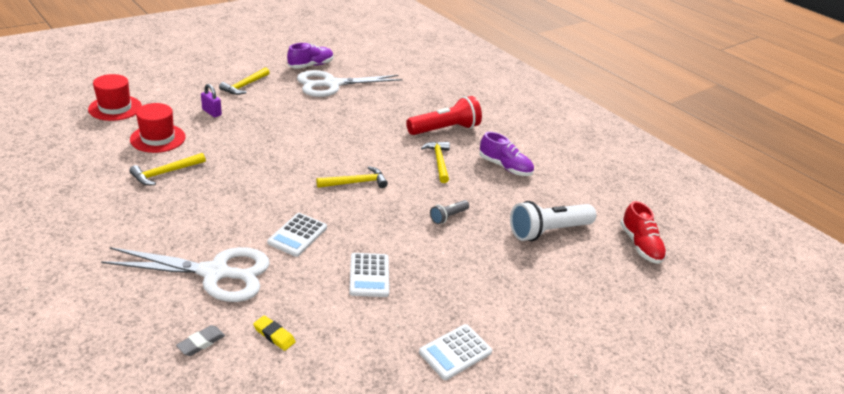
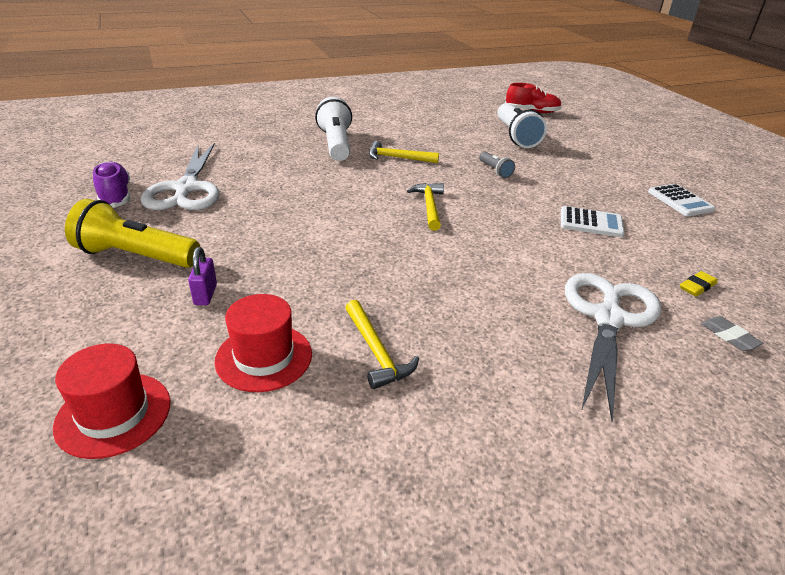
camera: 70 degrees left, 0 degrees up
purple padlock [201,84,222,117] -> purple padlock turned 60 degrees counterclockwise [188,247,217,305]
yellow hammer [219,67,270,95] -> yellow flashlight [65,199,200,268]
white calculator [267,213,327,257] -> none
red flashlight [406,96,482,135] -> white flashlight [315,97,352,161]
purple shoe [479,132,534,176] -> none

